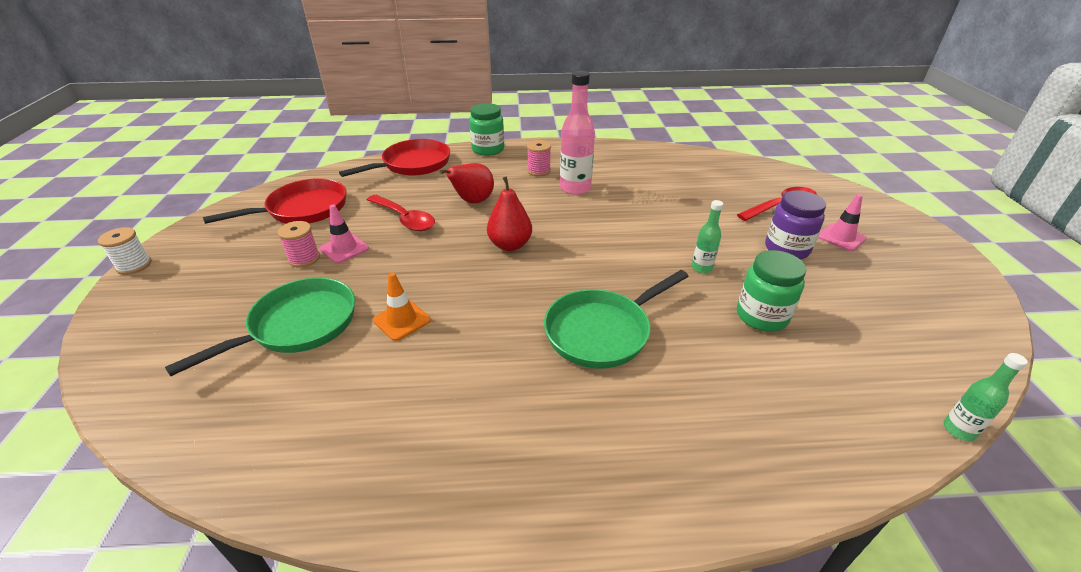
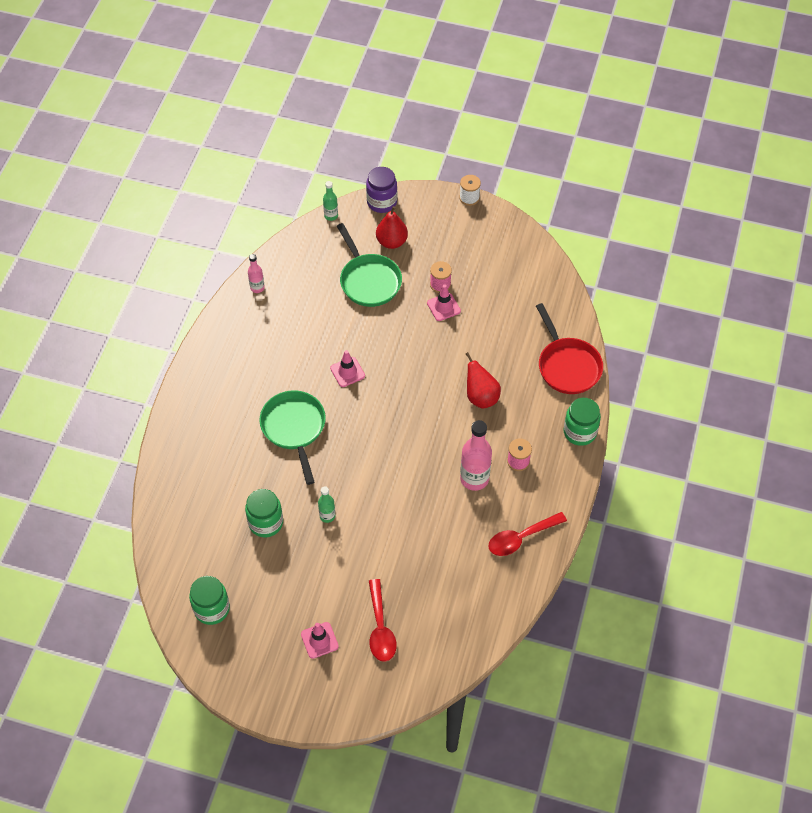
camera: 110 degrees right, 20 degrees up
red pan [203,178,347,224] -> none
red spoon [367,195,435,231] -> red spoon moved to [488,512,567,556]
orange traffic cone [373,272,431,341] -> none
red pear [487,176,532,251] -> red pear moved to [376,206,408,249]
purple jar [765,190,826,260] -> purple jar moved to [366,167,397,213]
green bottle [944,353,1028,441] -> green bottle moved to [323,181,338,221]
none -> green jar [189,576,230,625]
none -> pink bottle [248,254,265,293]
none -> pink traffic cone [330,350,365,387]

